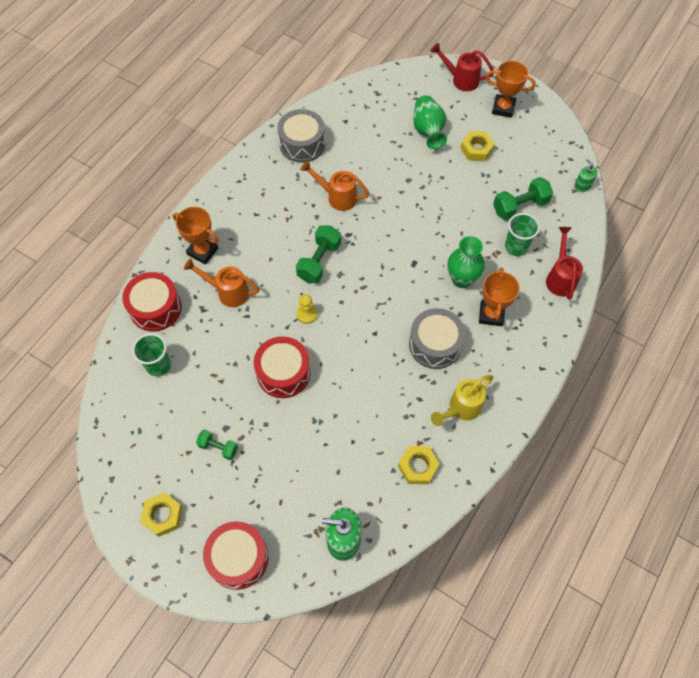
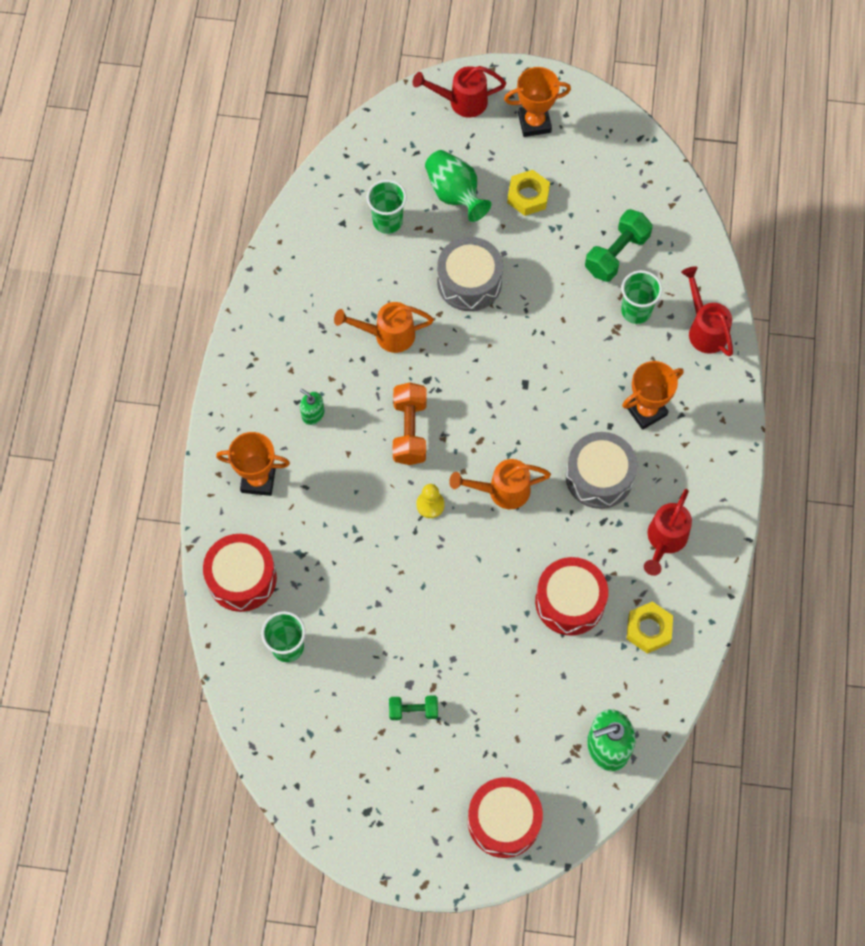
camera: 25 degrees left, 5 degrees up
yellow nut [140,492,183,537] -> none
orange watering can [184,258,260,307] -> orange watering can moved to [449,459,551,509]
red drum [254,336,311,398] -> red drum moved to [535,557,608,636]
grey drum [277,109,325,163] -> grey drum moved to [437,237,503,311]
green dumbbell [296,225,341,283] -> orange dumbbell [393,383,426,465]
yellow watering can [431,375,494,426] -> red watering can [644,489,692,576]
green vase [448,236,485,288] -> none
orange trophy [479,267,520,326] -> orange trophy turned 75 degrees clockwise [622,361,683,430]
green soap dispenser [574,159,598,192] -> green soap dispenser moved to [300,388,325,425]
none -> green cup [367,180,407,234]

